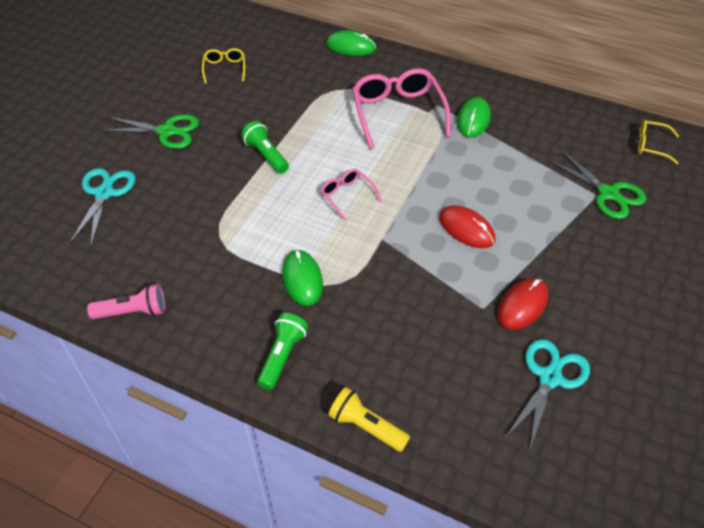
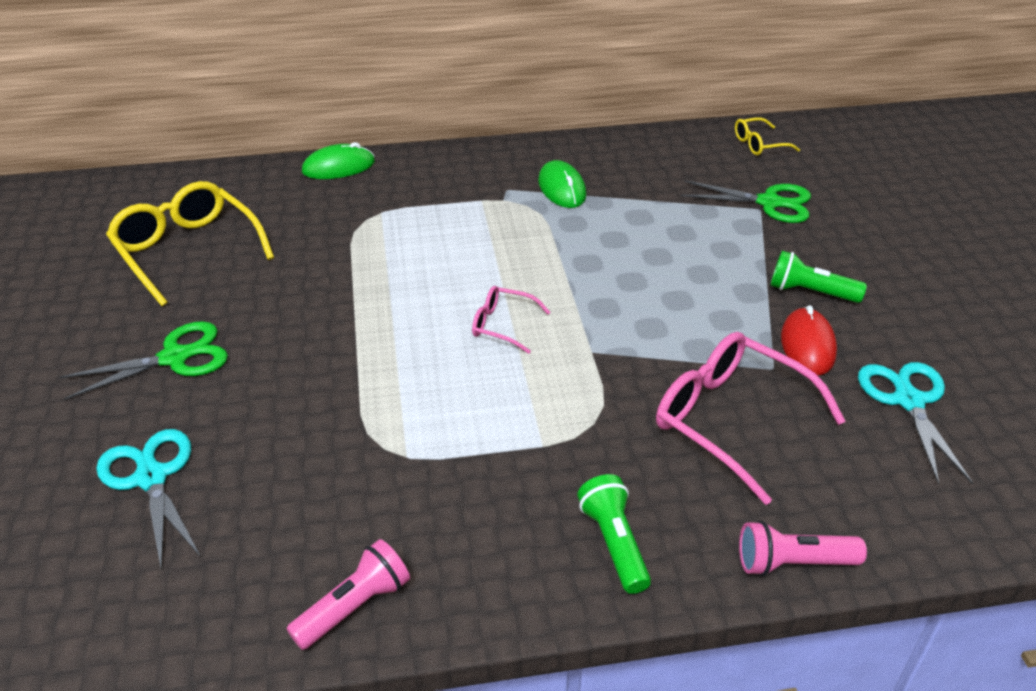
camera: 35 degrees left, 10 degrees down
yellow glasses [202,48,245,84] -> yellow glasses [106,181,274,306], size x1.96
green flashlight [241,121,289,174] -> green flashlight moved to [770,251,867,303]
green mouse [282,249,323,306] -> none
yellow flashlight [328,387,410,452] -> pink flashlight [739,521,867,576]
pink glasses [352,68,451,149] -> pink glasses moved to [656,332,846,505]
red mouse [439,205,495,248] -> none

